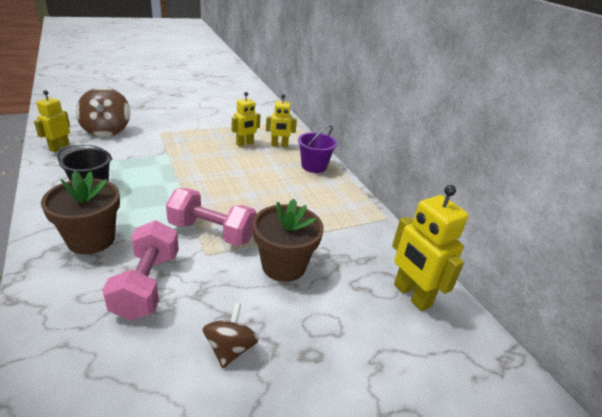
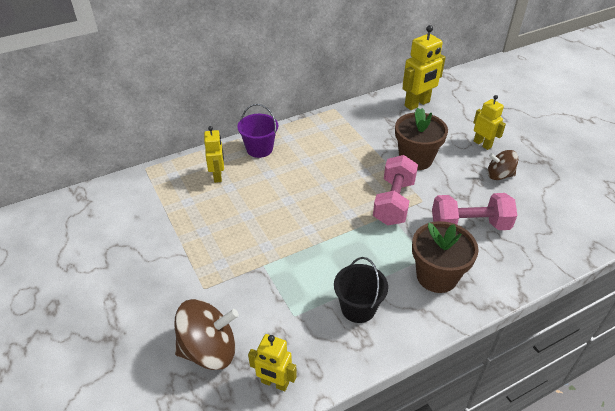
camera: 90 degrees left, 10 degrees up
yellow robot [232,92,260,147] -> yellow robot moved to [473,95,506,150]

